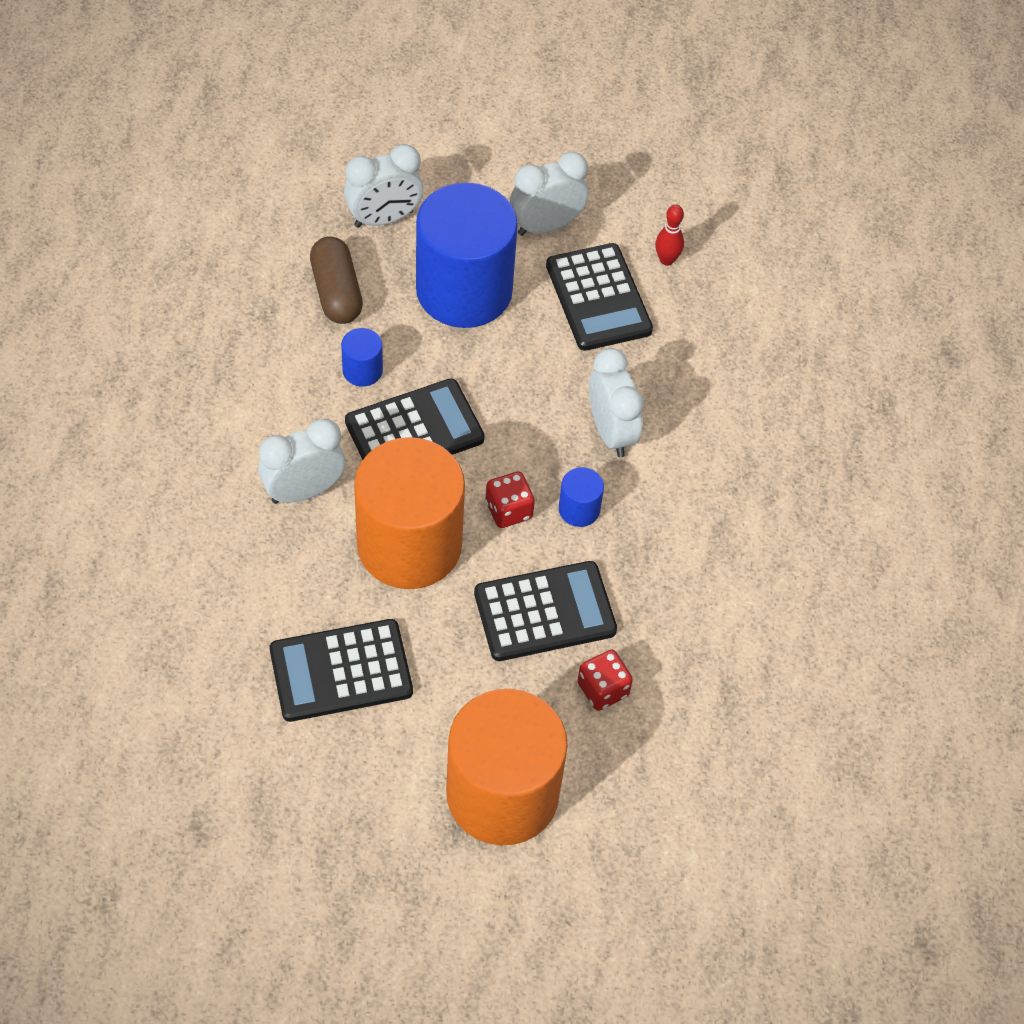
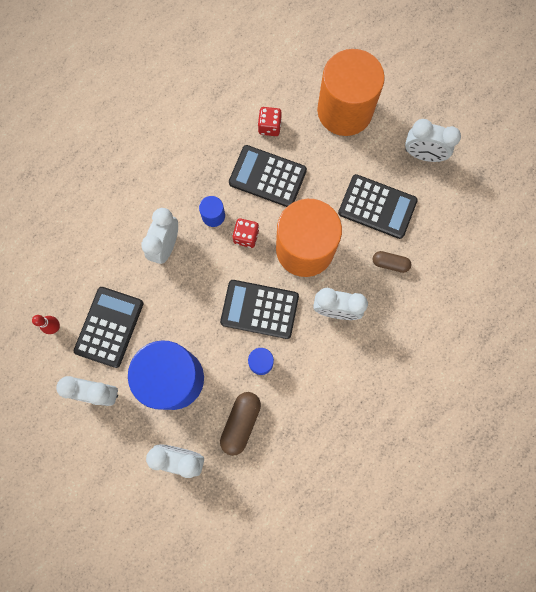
camera: 140 degrees left, 20 degrees up
none -> brown capsule [372,251,411,273]
none -> white clock [405,119,461,162]

